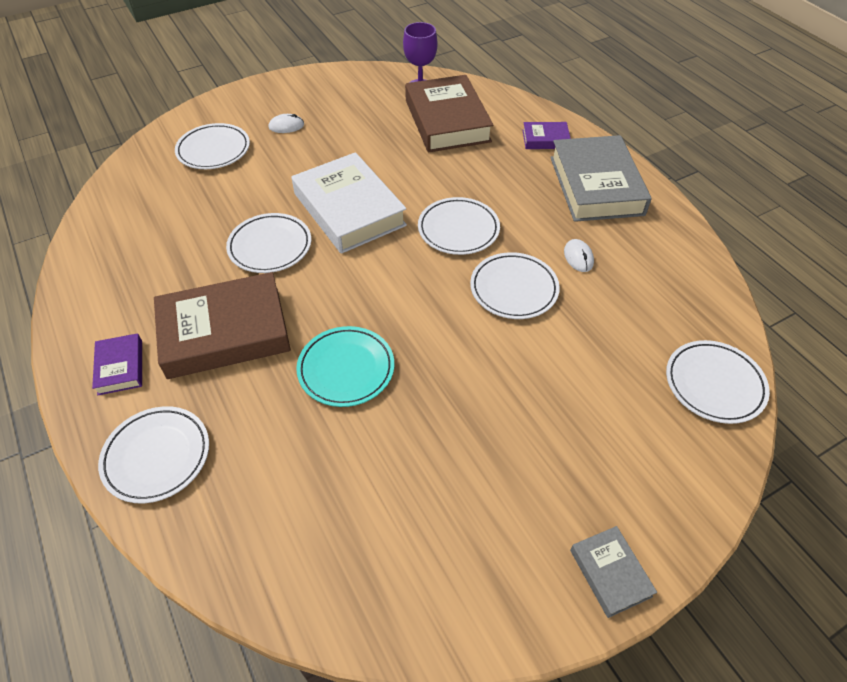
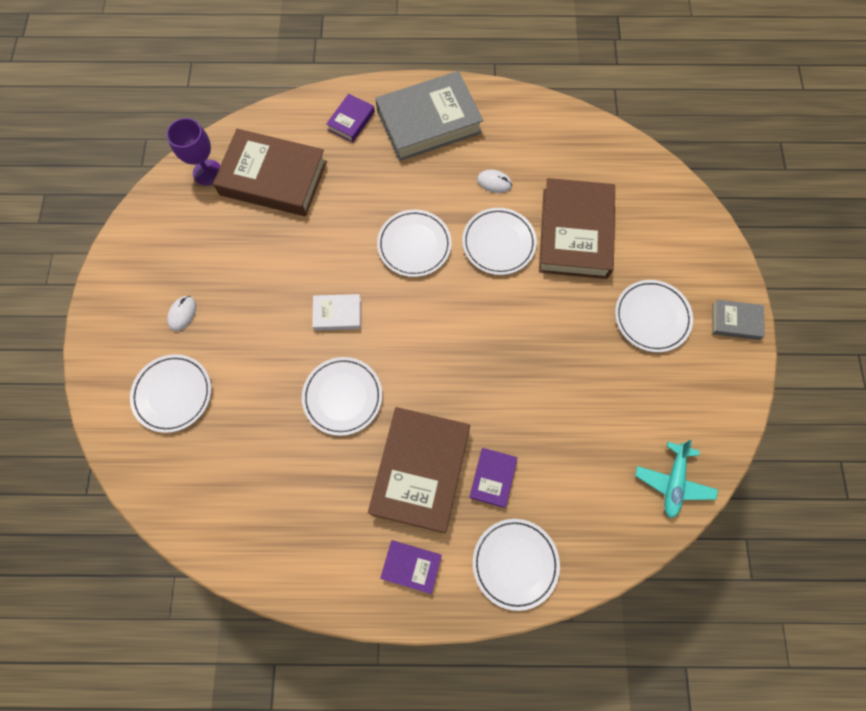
camera: 60 degrees left, 20 degrees up
white book [291,152,407,254] -> white book [312,294,361,331], size x0.47
turquoise plate [296,326,394,407] -> none
grey book [550,135,652,222] -> grey book turned 45 degrees counterclockwise [375,71,483,161]
white plate [666,340,770,424] -> white plate moved to [615,280,693,352]
none -> purple book [469,448,518,508]
none -> brown book [539,178,615,279]
none -> turquoise plane [635,440,718,518]

